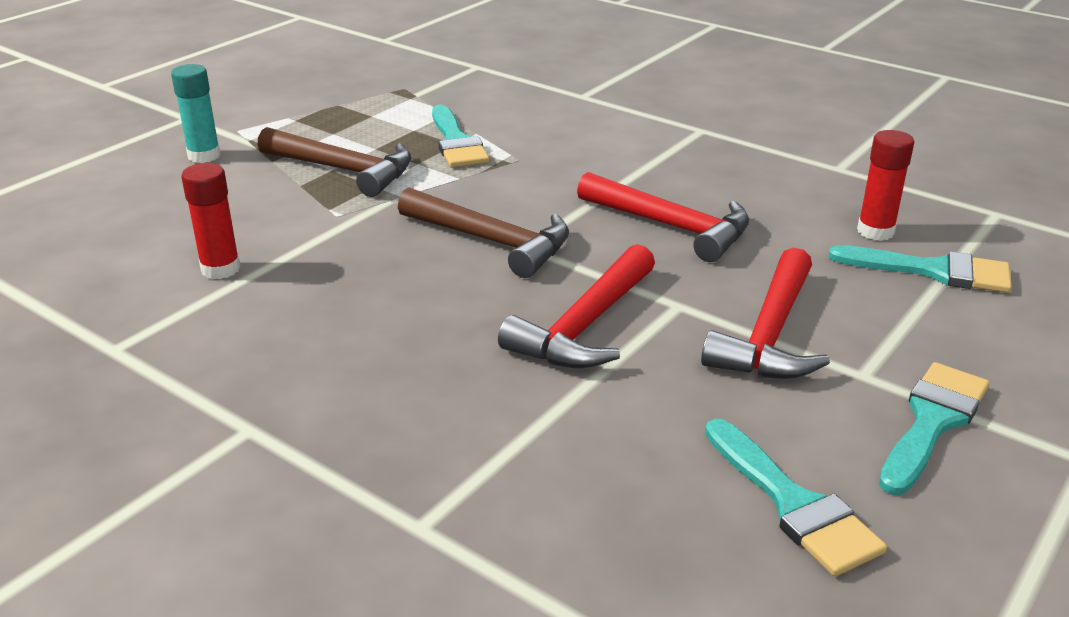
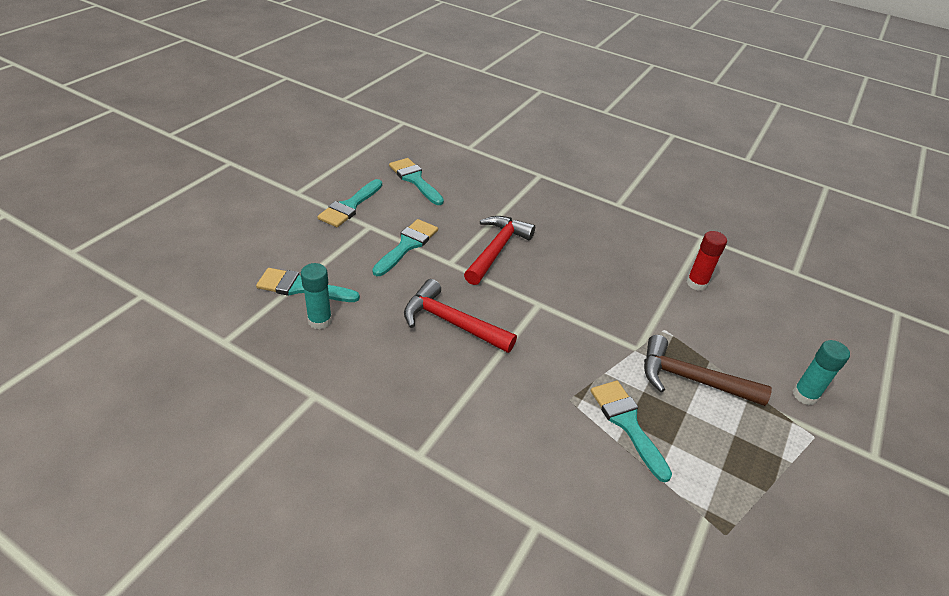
camera: 170 degrees right, 10 degrees up
brown hammer [398,187,569,278] -> none
red hammer [701,248,830,379] -> turquoise brush [372,219,438,276]
red glue stick [857,130,914,241] -> turquoise glue stick [301,263,332,329]

